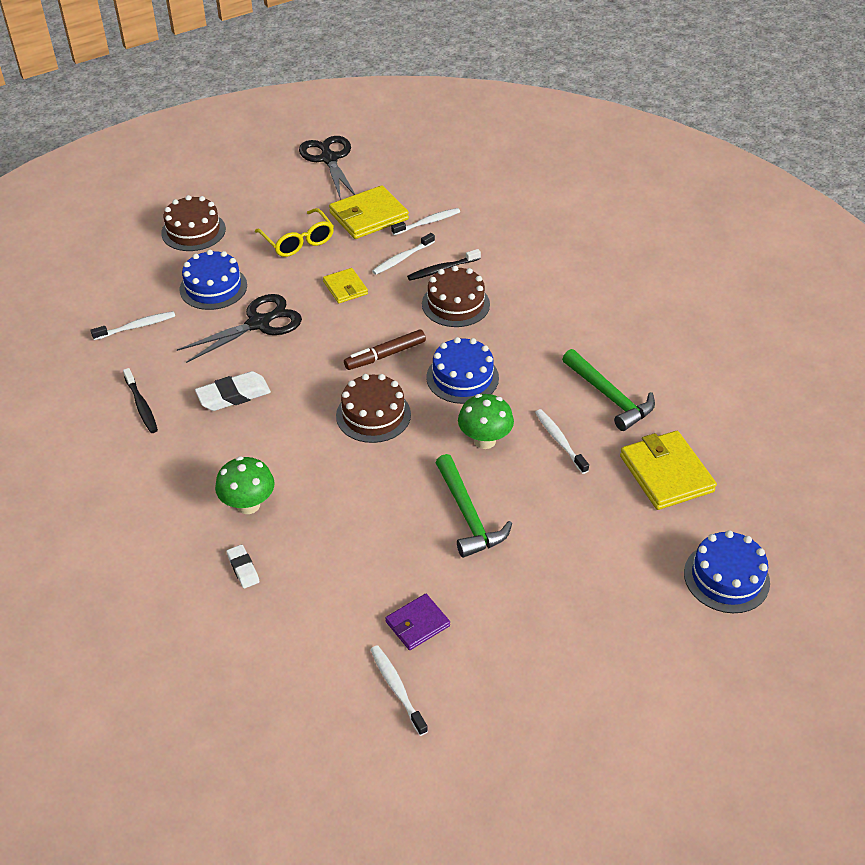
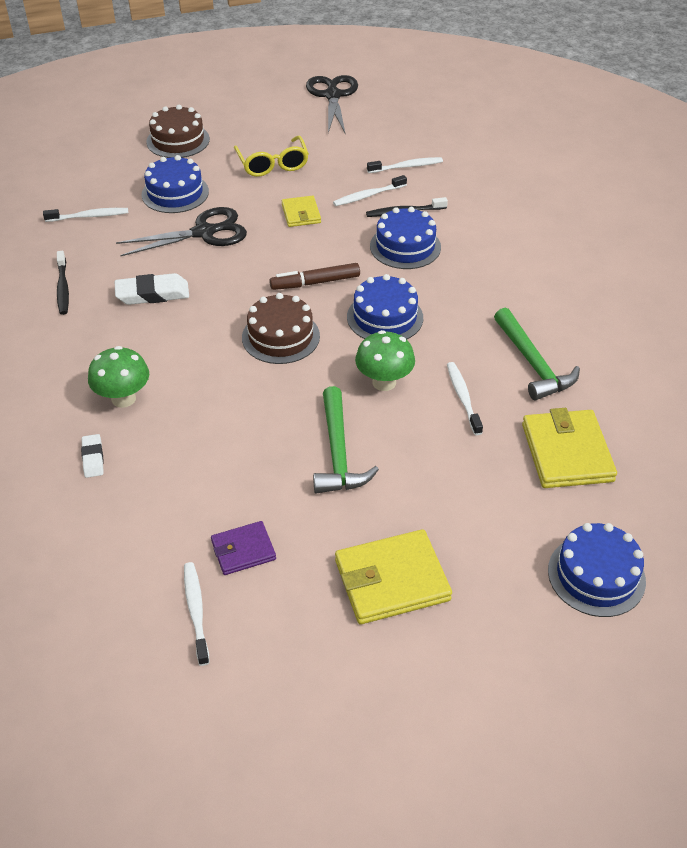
camera: 15 degrees right, 0 degrees up
yellow wallet [329,185,409,239] -> yellow wallet moved to [335,529,452,624]
brown cake [422,266,490,327] -> blue cake [370,207,441,269]

